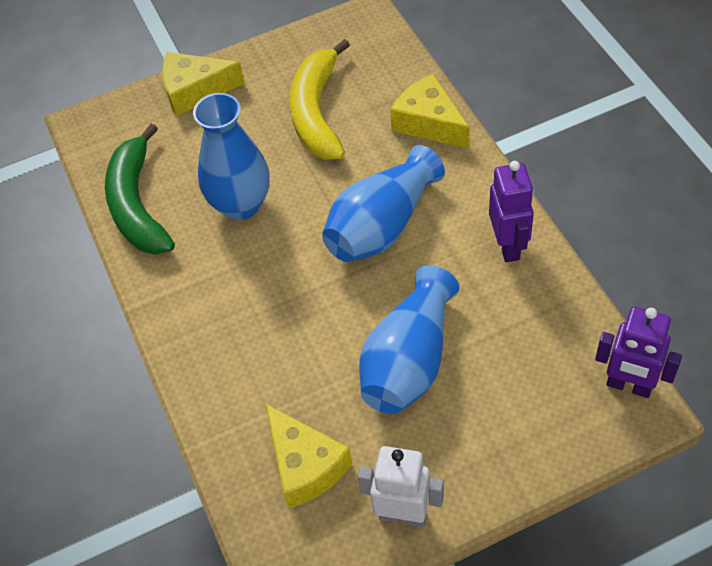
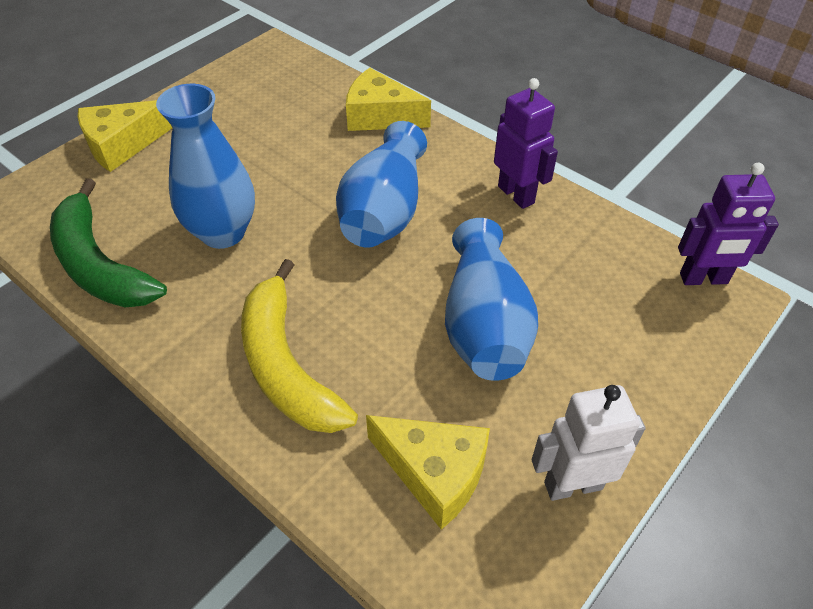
camera: 30 degrees left, 5 degrees down
yellow banana [290,39,350,160] -> yellow banana moved to [241,259,358,433]

